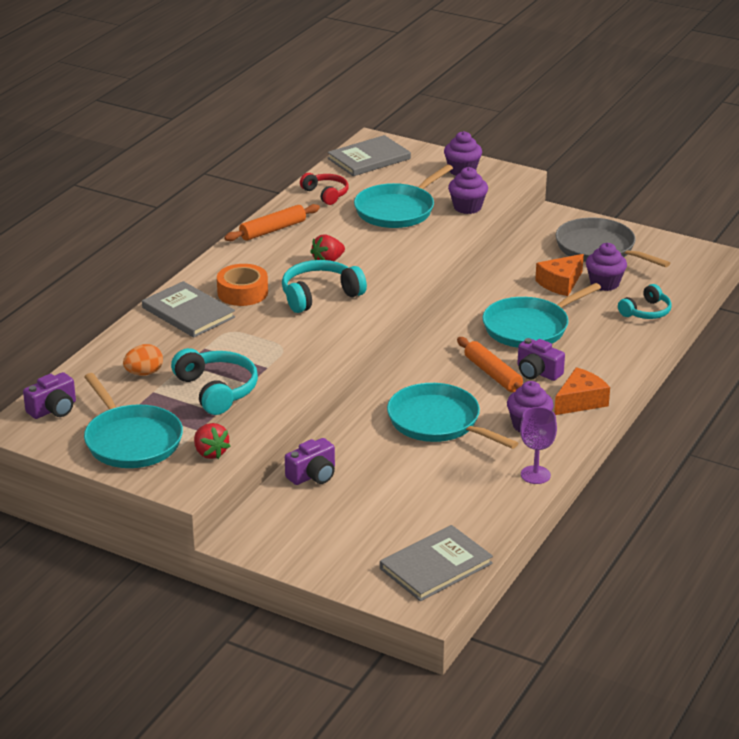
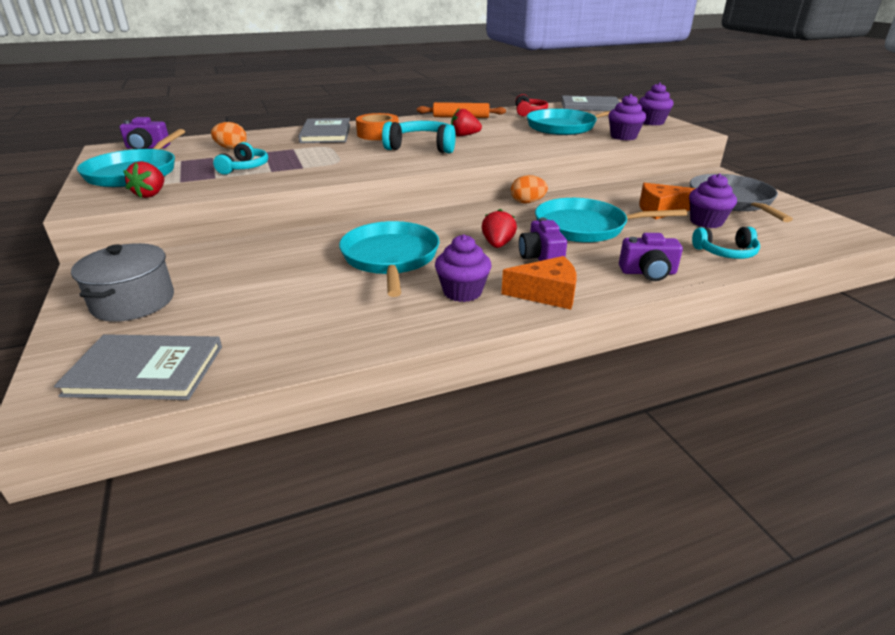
camera: 40 degrees right, 0 degrees up
turquoise headphones [171,348,258,415] -> turquoise headphones [213,142,268,175], size x0.65
purple camera [285,438,335,485] -> purple camera moved to [619,233,683,281]
orange rolling pin [457,337,523,392] -> red strawberry [482,209,517,248]
purple goblet [520,407,557,484] -> none
none -> grey pot [71,243,174,322]
none -> orange egg [511,175,548,204]

